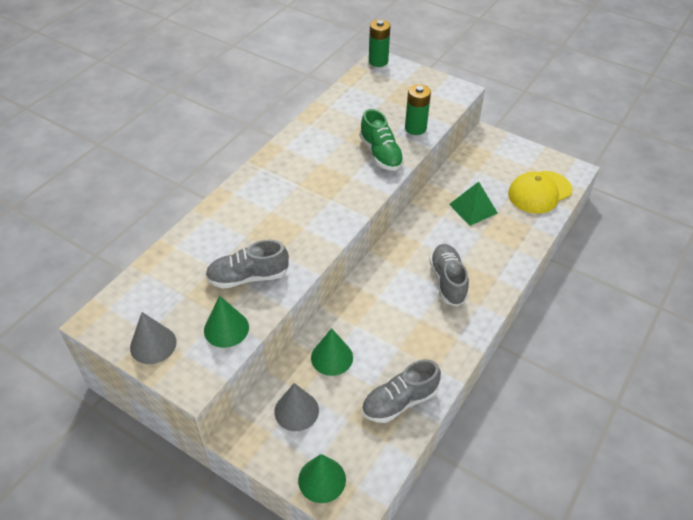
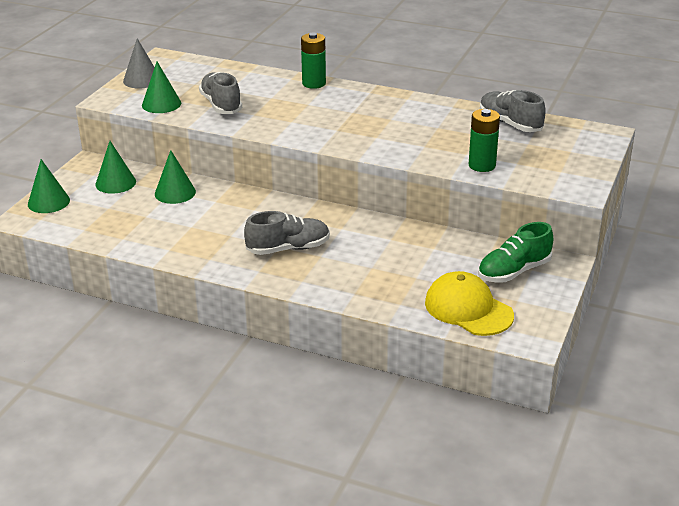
camera: 80 degrees right, 15 degrees down
grey cone [274,383,319,431] -> green cone [95,141,136,194]
green shoe [360,109,404,171] -> green shoe moved to [478,222,553,283]
grey shoe [362,359,441,423] -> grey shoe moved to [480,90,546,132]
green battery [369,20,390,67] -> green battery moved to [301,32,326,89]
green pyramid [449,182,498,226] -> none

